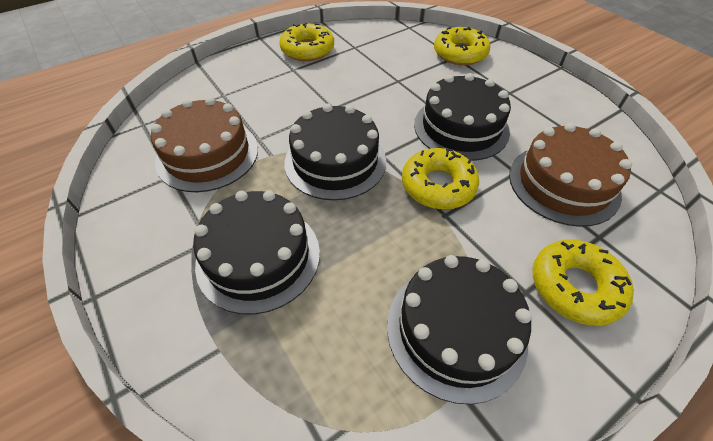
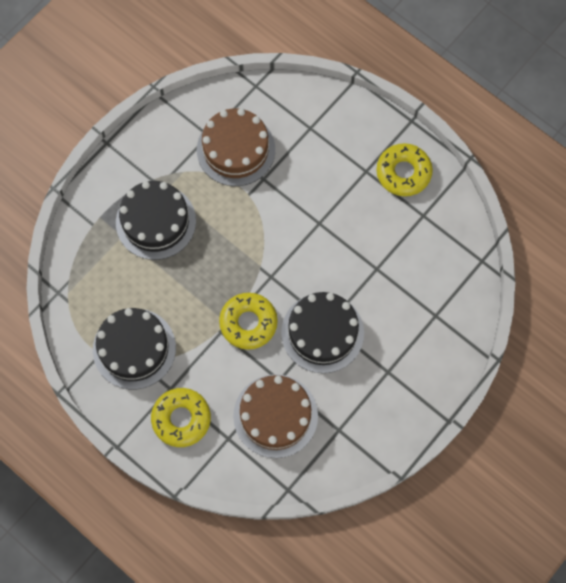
camera: 75 degrees right, 20 degrees up
black cake [285,103,386,200] -> none
yellow donut [434,27,490,65] -> none

